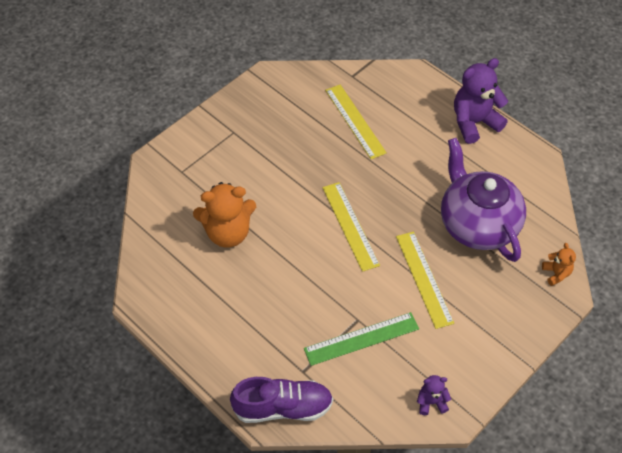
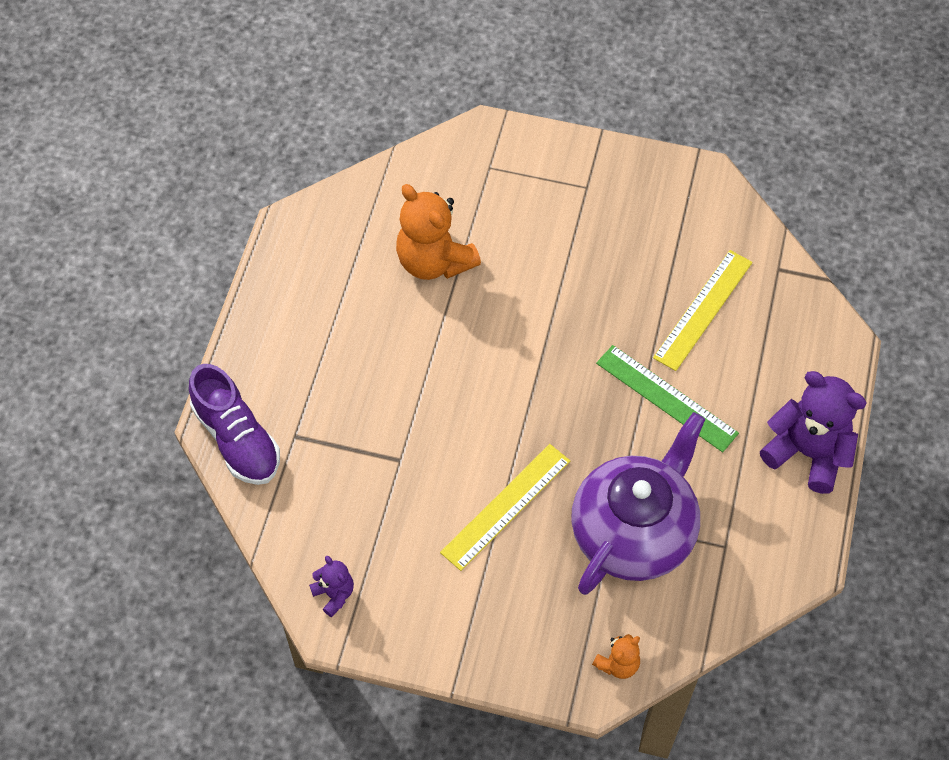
camera: 60 degrees right, 5 degrees up
green ruler [304,312,419,366] -> green ruler moved to [596,345,739,452]
yellow ruler [322,182,380,272] -> none

